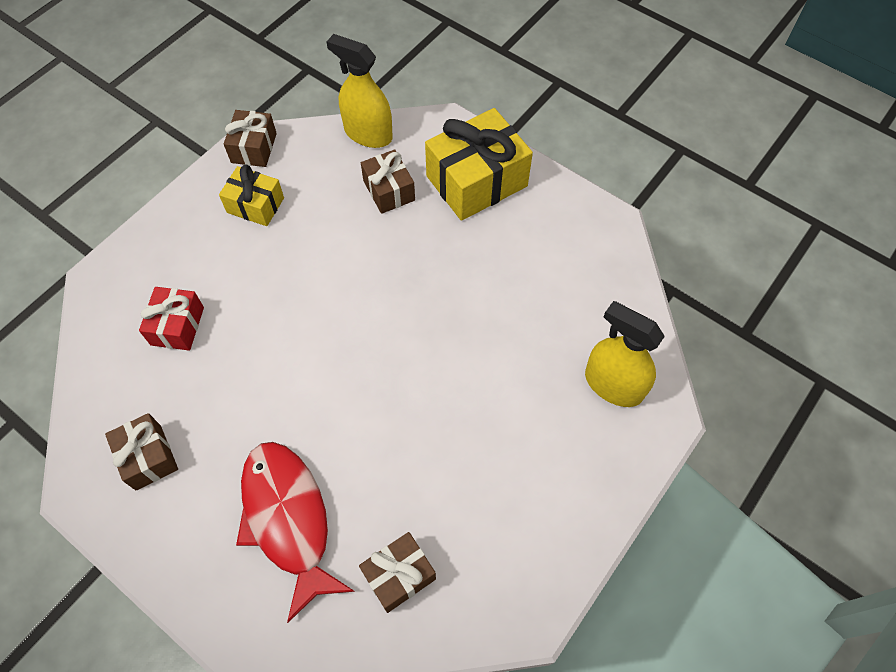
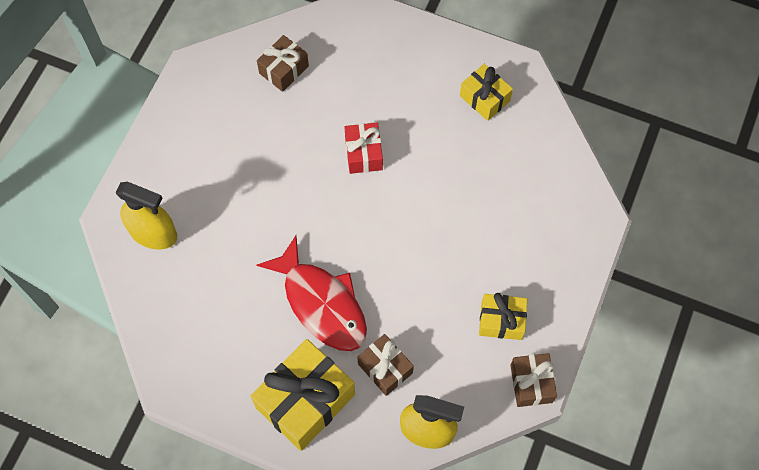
camera: 165 degrees right, 5 degrees up
brown gift [105,413,178,490] -> yellow gift [460,64,513,121]
red gift [139,287,204,351] -> red gift moved to [345,123,383,174]
red fish [236,442,355,623] -> red fish moved to [256,236,367,351]

